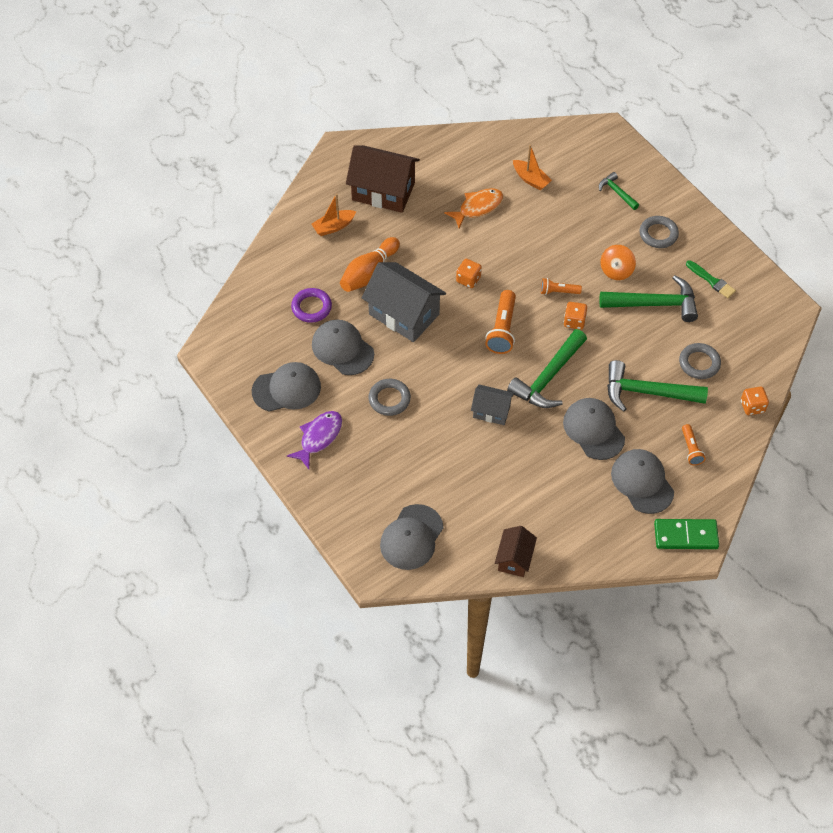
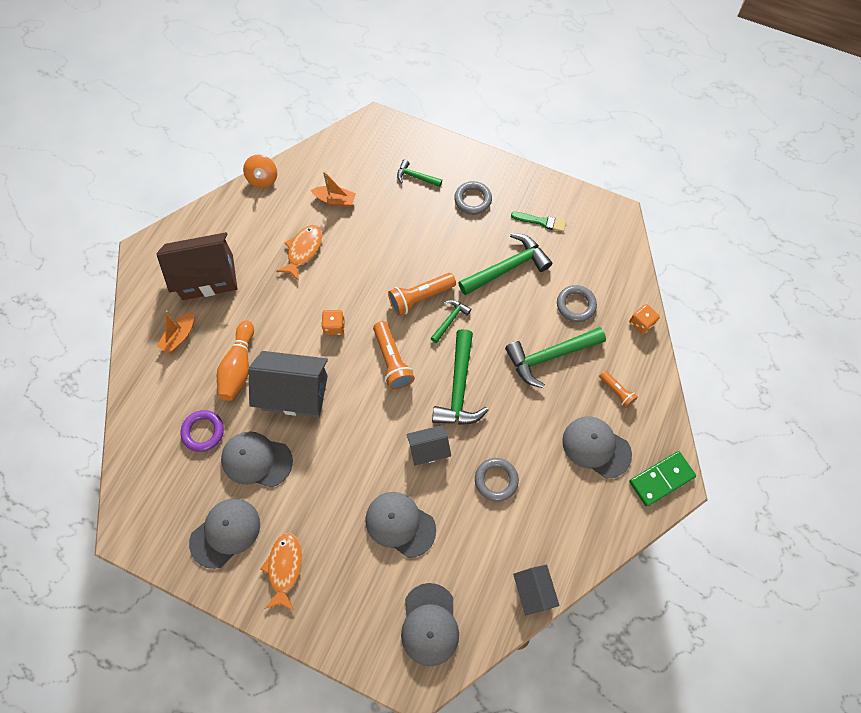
camera: 30 degrees left, 10 degrees up
purple fish [286,411,342,469] -> orange fish [260,533,302,610]
grey ring [369,379,411,416] -> grey ring moved to [475,458,519,502]
brown house [495,526,537,577] -> grey house [513,565,560,615]
orange flashlight [541,278,582,295] -> orange flashlight [388,273,456,316], size x1.70
grey cap [563,398,625,460] -> grey cap moved to [365,492,436,558]
orange dice [564,302,587,330] -> green hammer [431,300,471,343]
orange spinning top [601,245,636,280] -> orange spinning top moved to [243,154,277,188]

